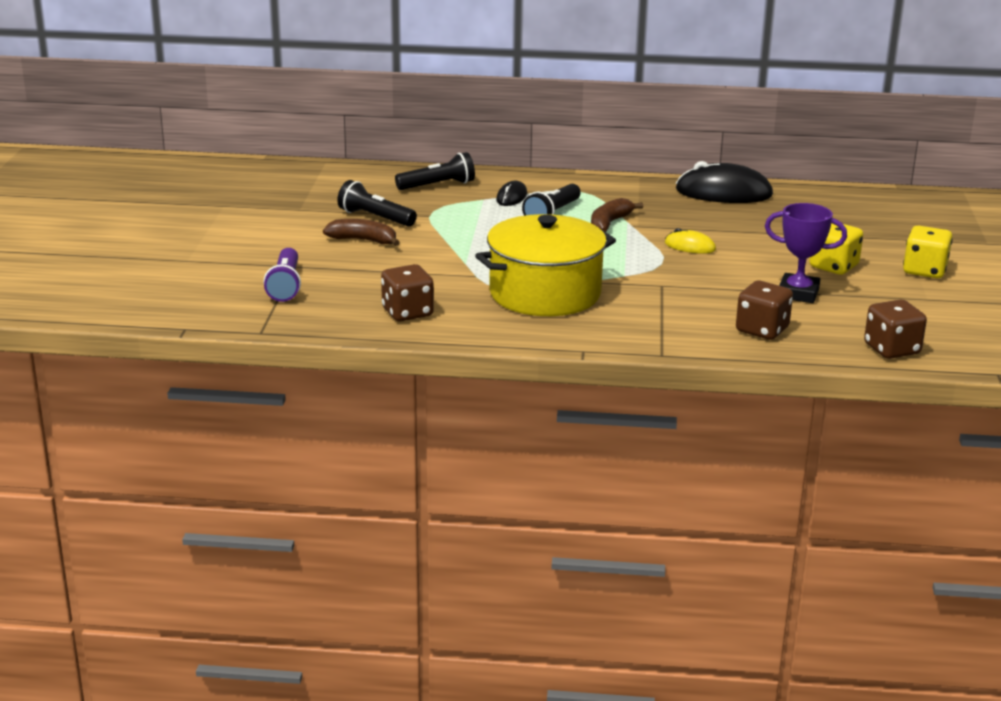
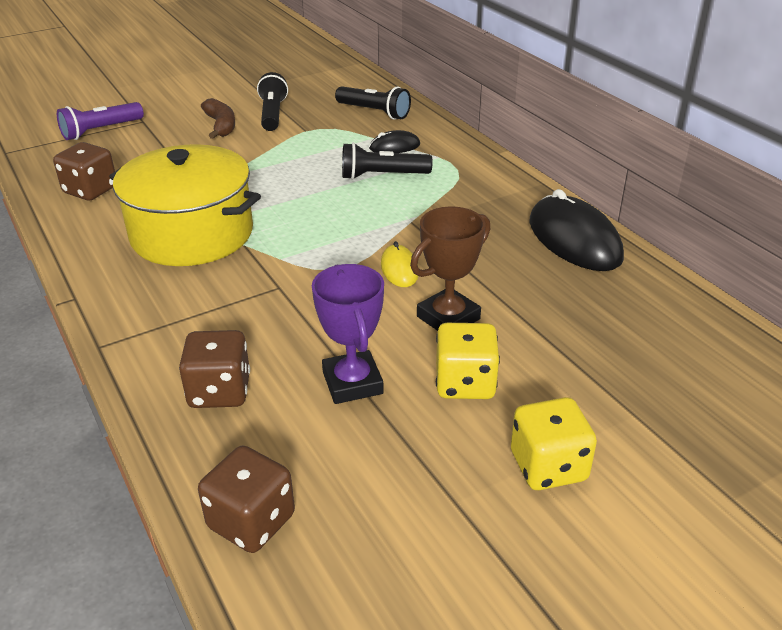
camera: 55 degrees right, 10 degrees up
brown banana [591,198,643,232] -> none
none -> brown trophy [410,206,490,331]

